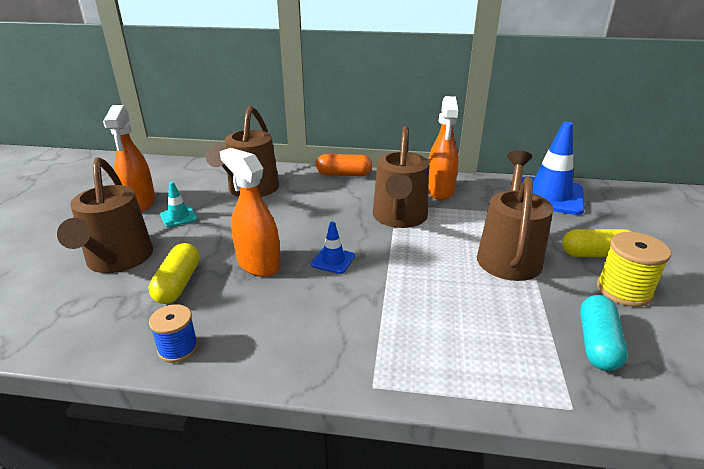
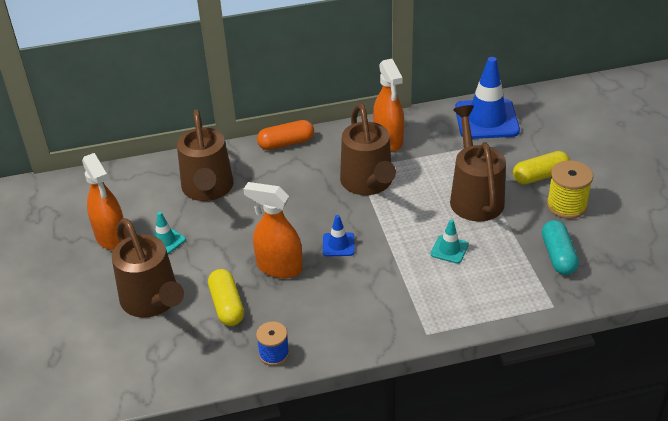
camera: 20 degrees left, 10 degrees up
none -> turquoise traffic cone [431,219,469,264]

